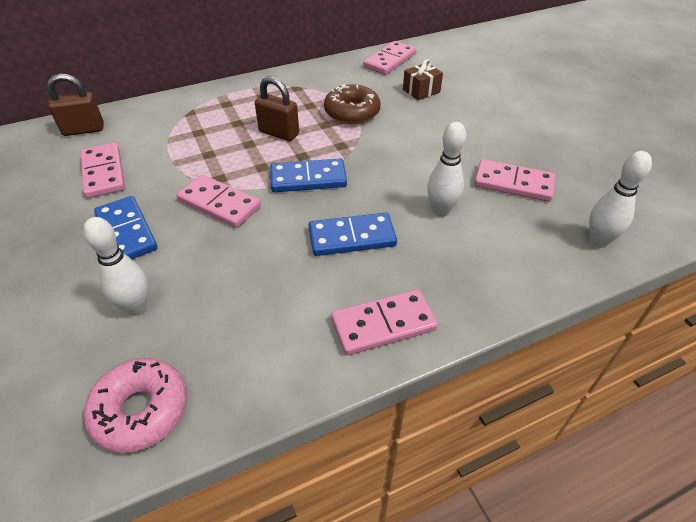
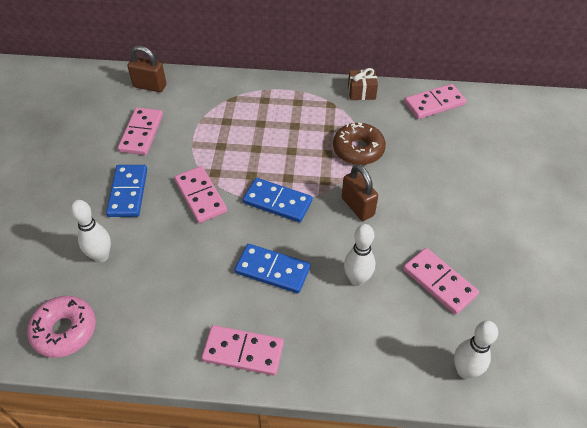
camera: 30 degrees right, 5 degrees up
brown padlock [255,76,299,141] -> brown padlock moved to [342,164,378,221]
brown gift [403,59,443,100] -> brown gift moved to [348,68,378,100]

